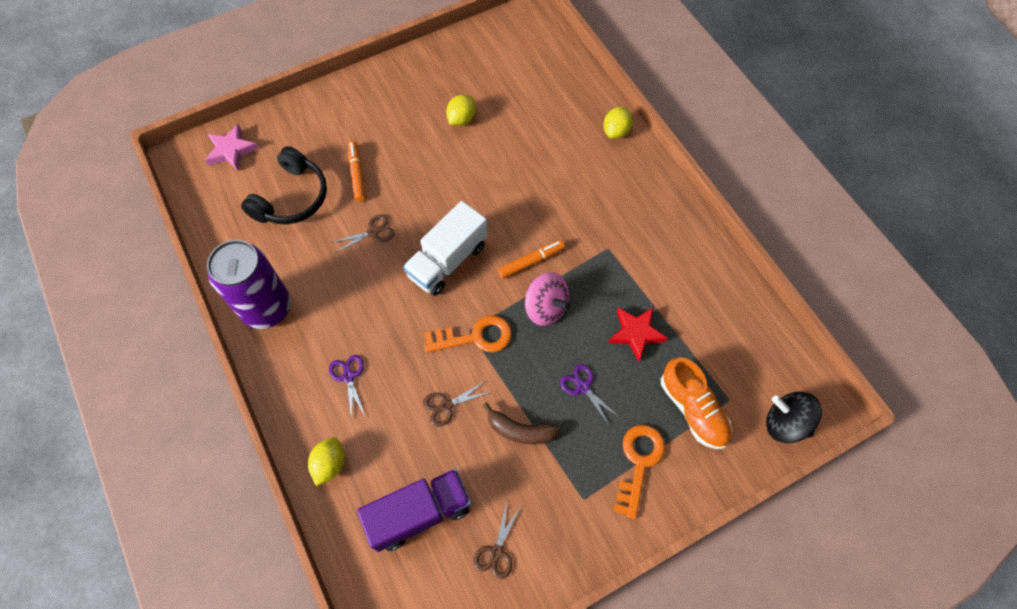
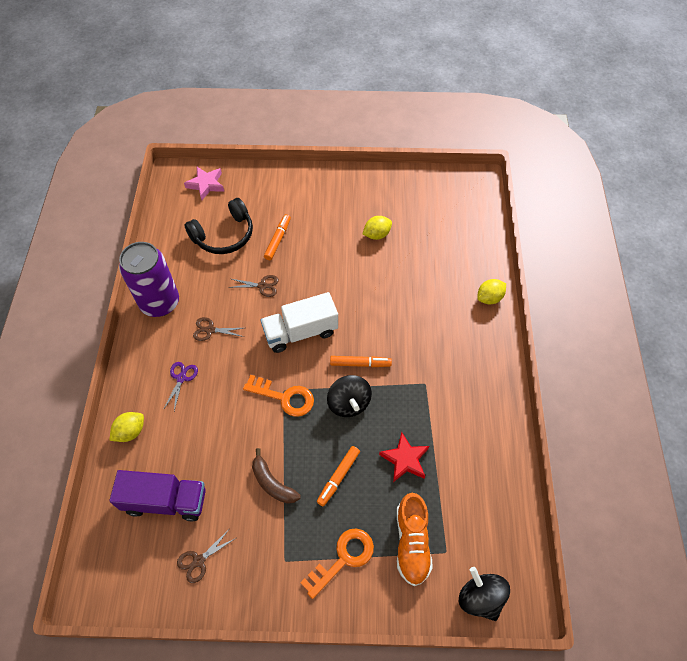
camera: 30 degrees right, 5 degrees down
brown scissors [423,381,491,427] -> brown scissors moved to [193,317,244,341]
pink spinning top [525,272,571,326] -> black spinning top [327,375,372,417]
purple scissors [560,364,619,425] -> orange marker [317,446,360,507]

